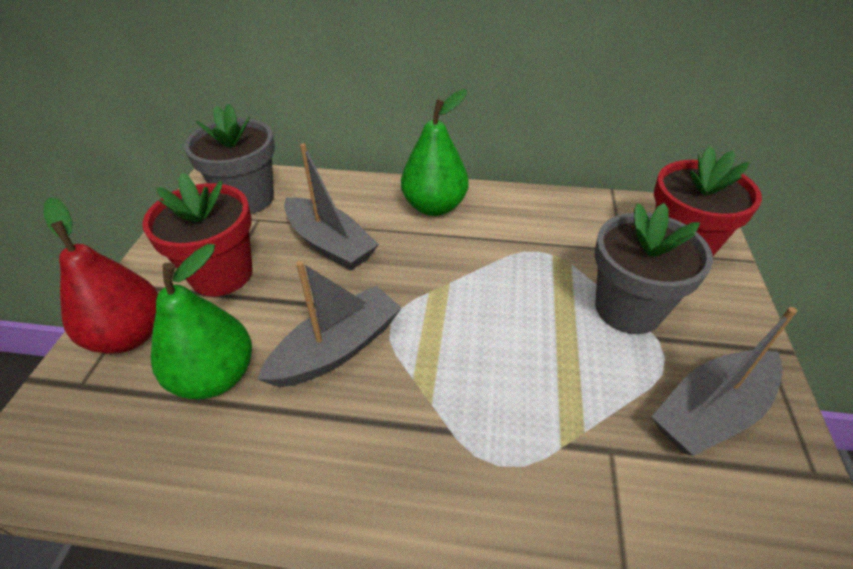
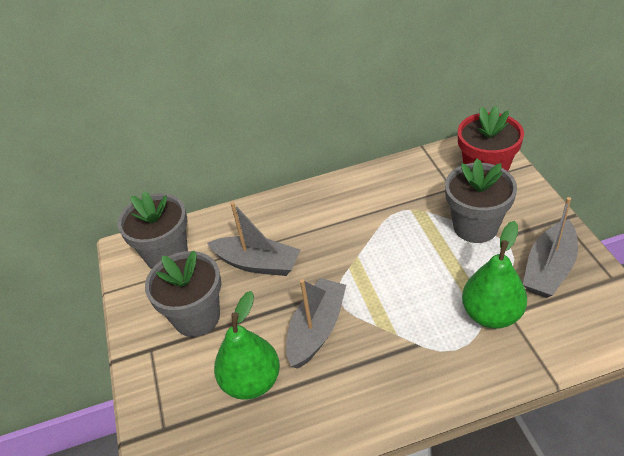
camera: 20 degrees left, 0 degrees up
red pear [43,197,158,354] -> none
red flower pot [142,173,252,296] -> grey flower pot [145,251,221,337]
green pear [401,89,469,216] -> green pear moved to [462,221,527,329]

